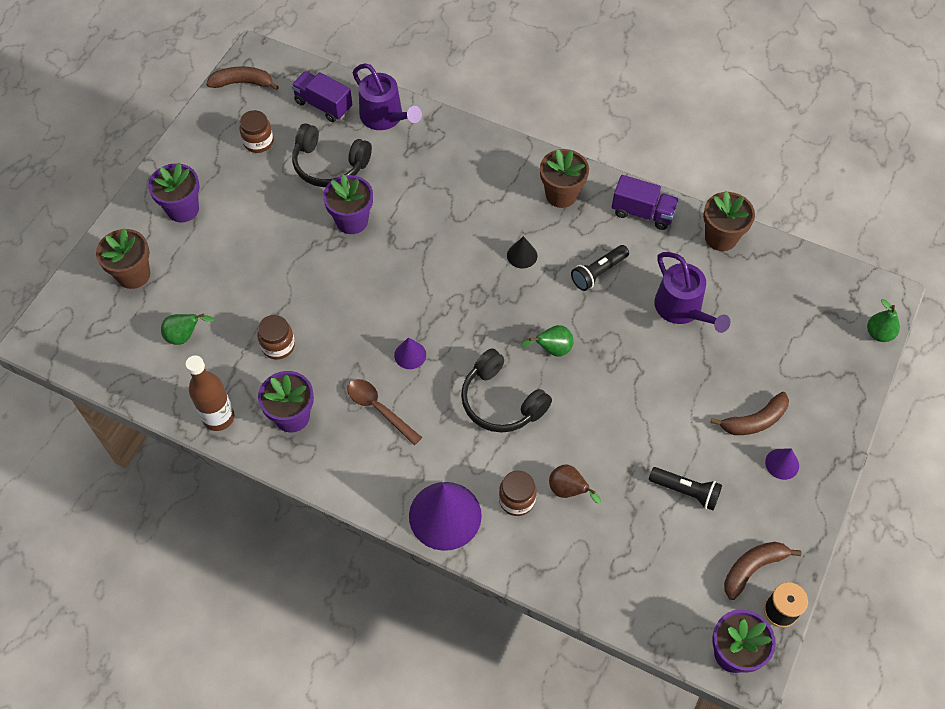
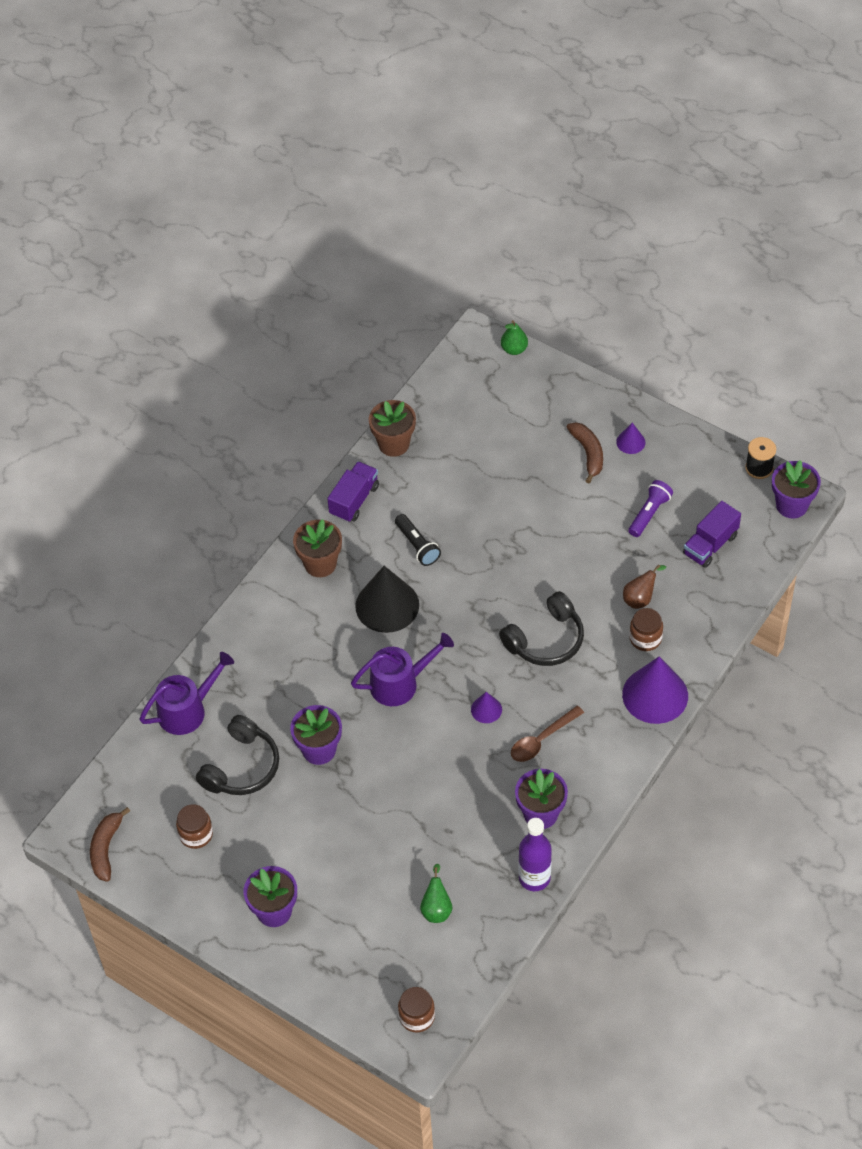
camera: 80 degrees left, 5 degrees down
brown flower pot [96,228,150,289] -> none
brown bottle [185,355,234,431] -> purple bottle [518,818,552,891]
brown jar [257,315,295,359] -> brown jar moved to [398,987,435,1033]
purple truck [291,71,352,122] -> purple truck moved to [683,501,741,568]
black cone [507,236,537,269] -> black cone [355,566,419,633], size x2.11
green pear [520,325,574,357] -> none
black flashlight [649,467,722,510] -> purple flashlight [628,480,673,537]
purple watering can [654,252,730,333] -> purple watering can moved to [351,633,454,706]
brown banana [724,542,801,600] -> none

